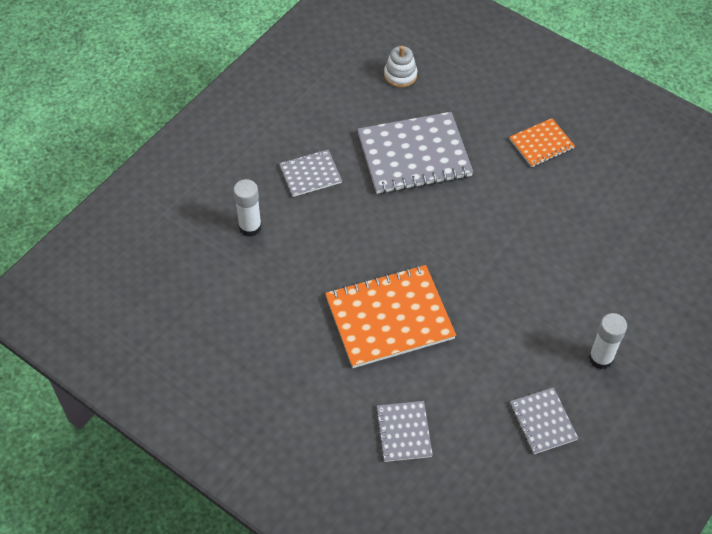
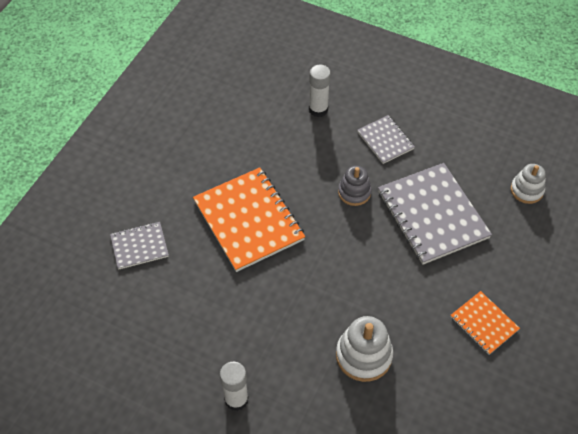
camera: 80 degrees right, 0 degrees up
grey notebook [510,387,579,454] -> none
none -> white stacking toy [336,316,393,382]
none -> grey stacking toy [338,166,372,206]

